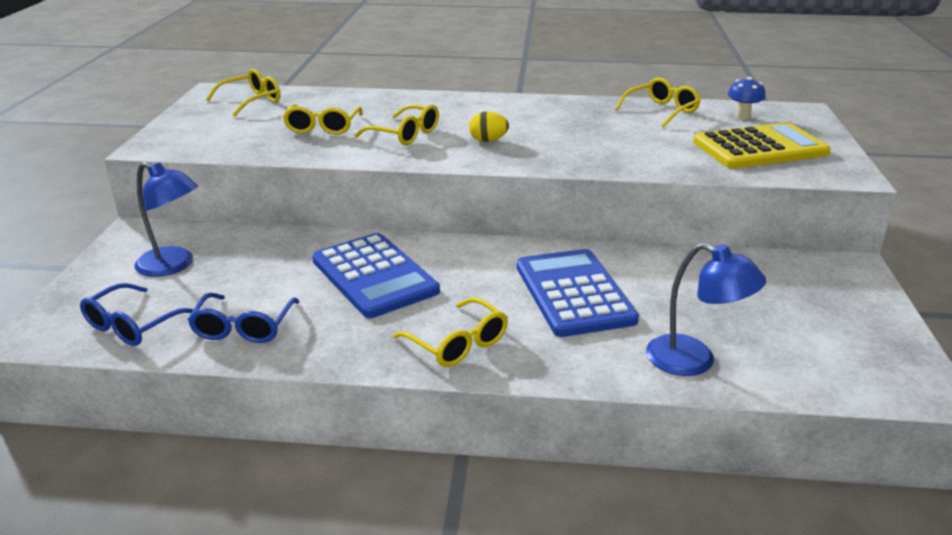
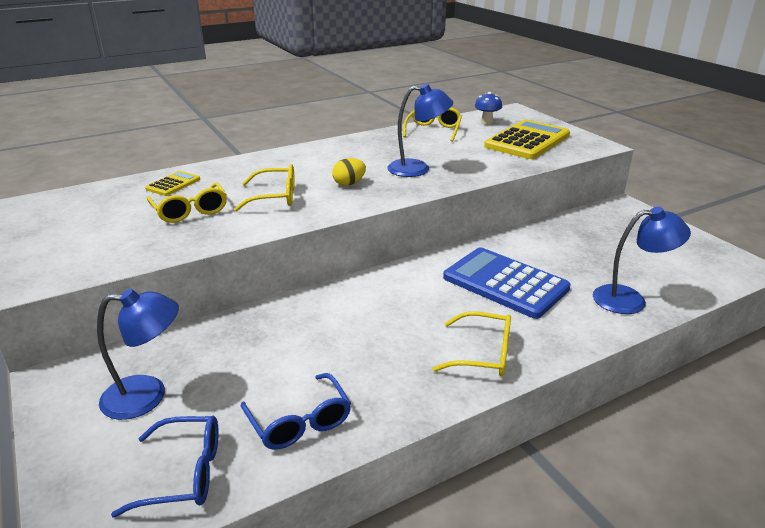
camera: 35 degrees left, 0 degrees up
blue glasses [80,283,194,346] -> blue glasses turned 90 degrees counterclockwise [111,416,219,517]
yellow glasses [206,69,280,116] -> none
blue calculator [312,233,440,318] -> none
none -> yellow calculator [145,171,200,196]
none -> blue lamp [387,84,453,177]

